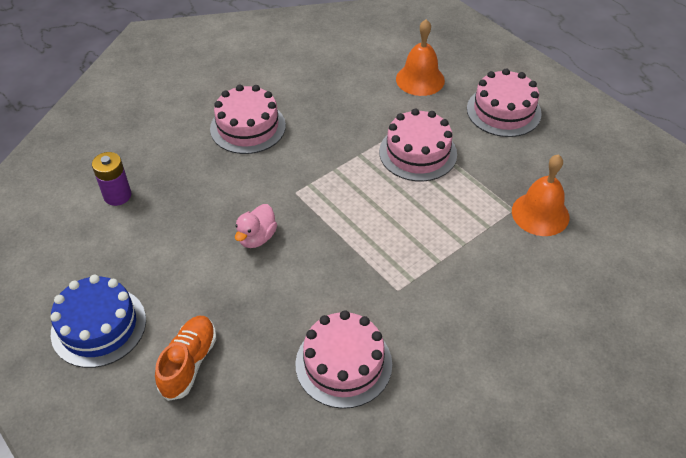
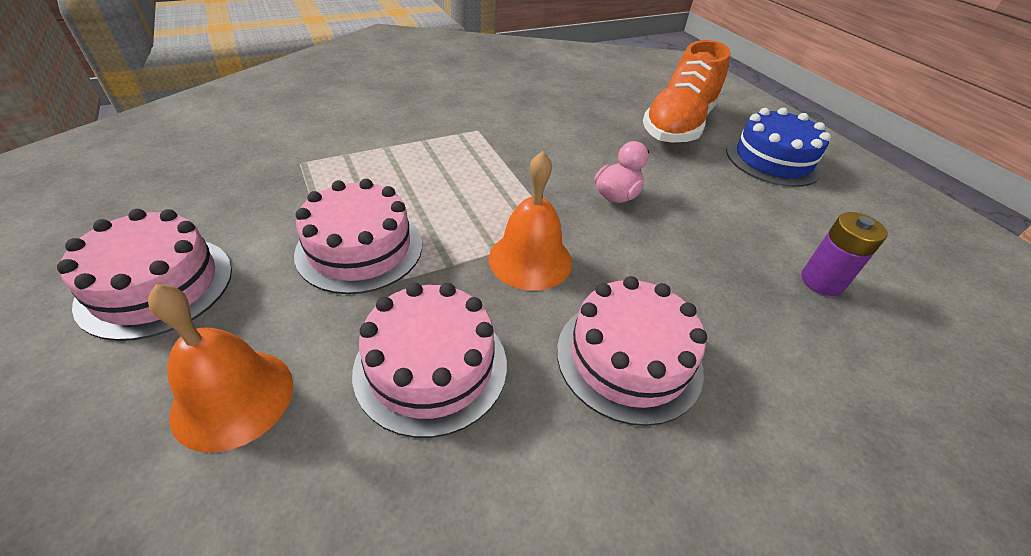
camera: 170 degrees left, 5 degrees down
orange shoe [155,316,216,401] -> orange shoe [643,40,730,143], size x1.64
pink cake [295,310,392,409] -> pink cake moved to [352,283,507,438]
orange bell [512,154,569,236] -> orange bell moved to [489,151,572,291]

